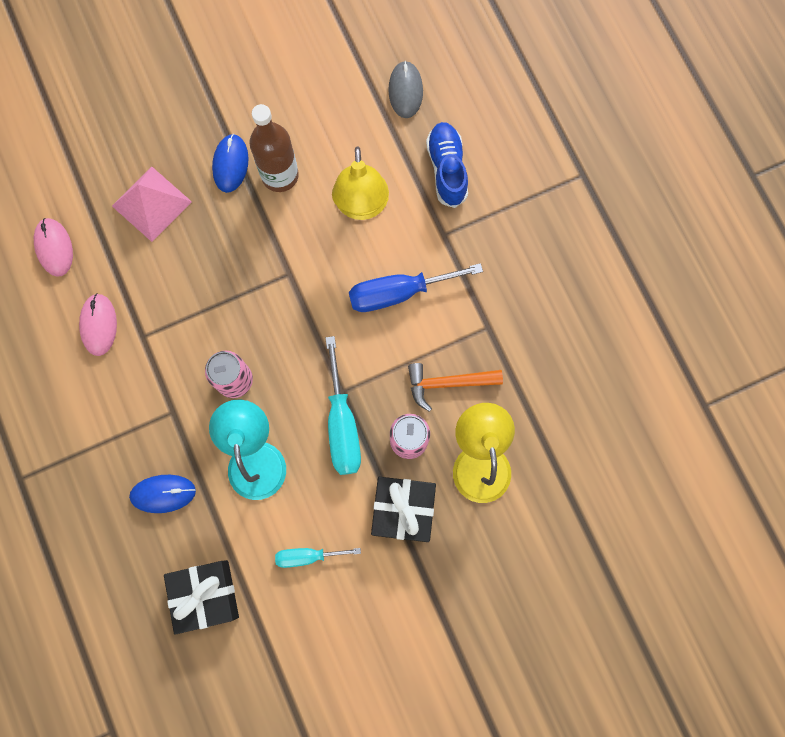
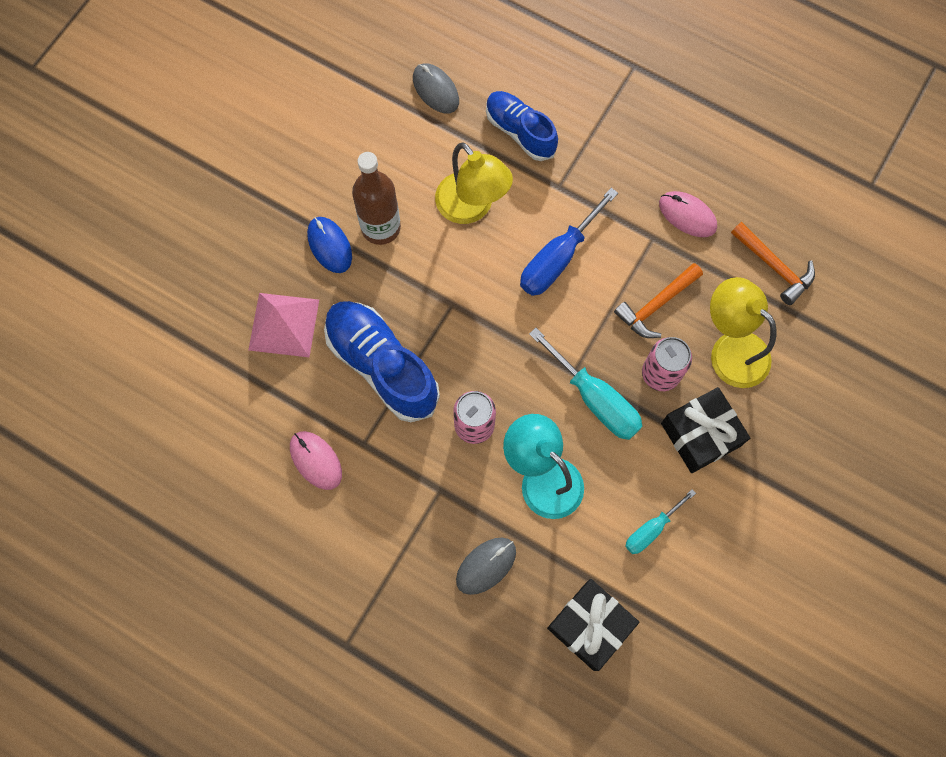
camera: 35 degrees left, 5 degrees down
pink mouse [34,218,73,277] -> pink mouse moved to [659,191,717,237]
blue mouse [129,475,196,513] -> grey mouse [456,538,516,595]
none -> blue shoe [324,301,440,422]
none -> orange hammer [731,222,815,305]

